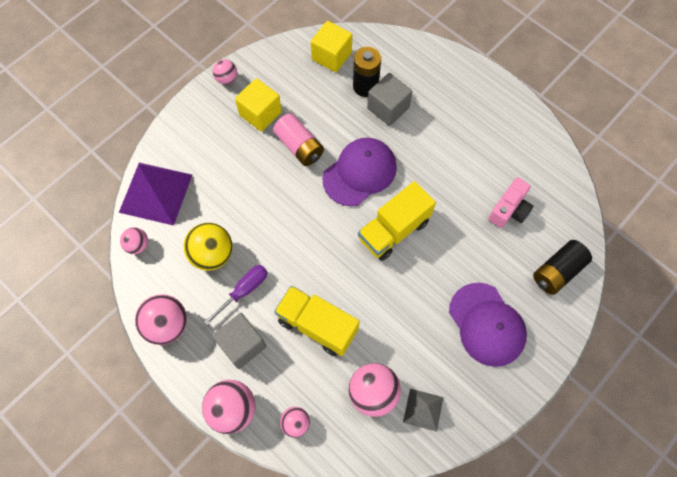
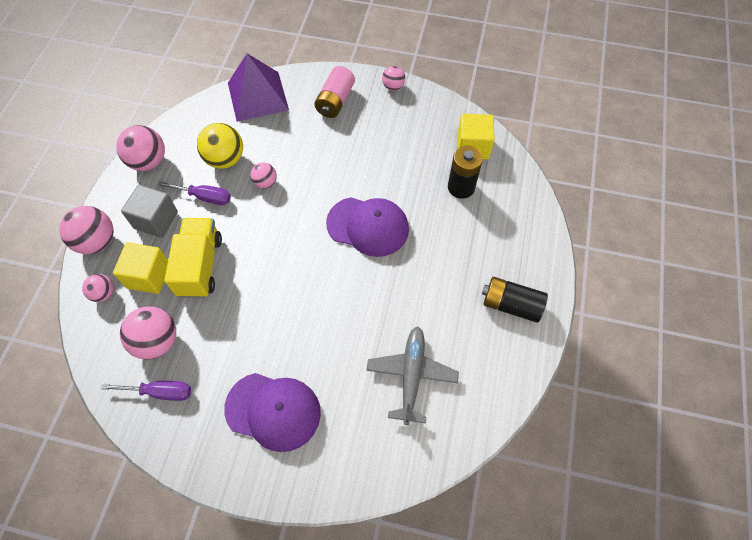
camera: 60 degrees right, 5 degrees down
pink ball [120,227,148,254] -> pink ball moved to [251,163,277,189]
yellow cube [235,78,282,132] -> yellow cube moved to [113,242,168,294]
pink battery [273,113,324,166] -> pink battery moved to [314,66,355,118]
yellow truck [358,181,436,261] -> none
grey cube [367,73,413,126] -> none
grey pyramid [403,389,444,432] -> purple screwdriver [101,381,191,401]
purple cap [449,283,527,367] -> purple cap turned 105 degrees counterclockwise [224,373,321,452]
pink camera [488,177,533,228] -> grey plane [366,326,459,425]
black battery [533,240,592,295] -> black battery moved to [482,277,548,323]

